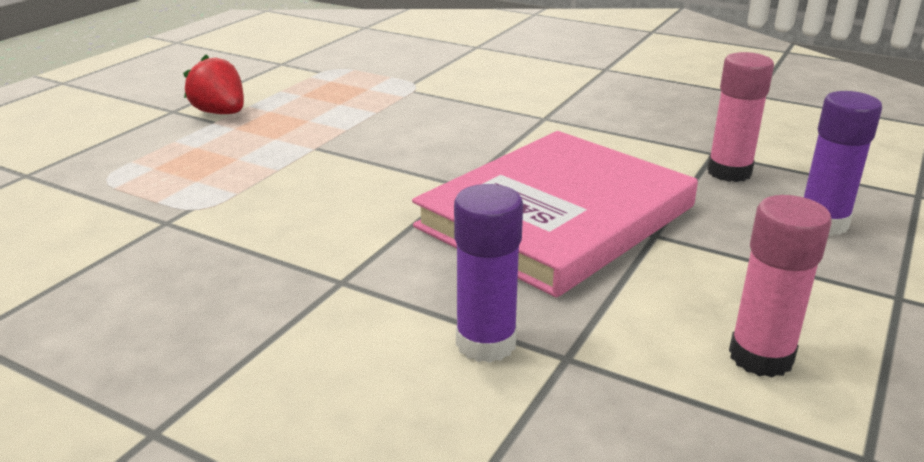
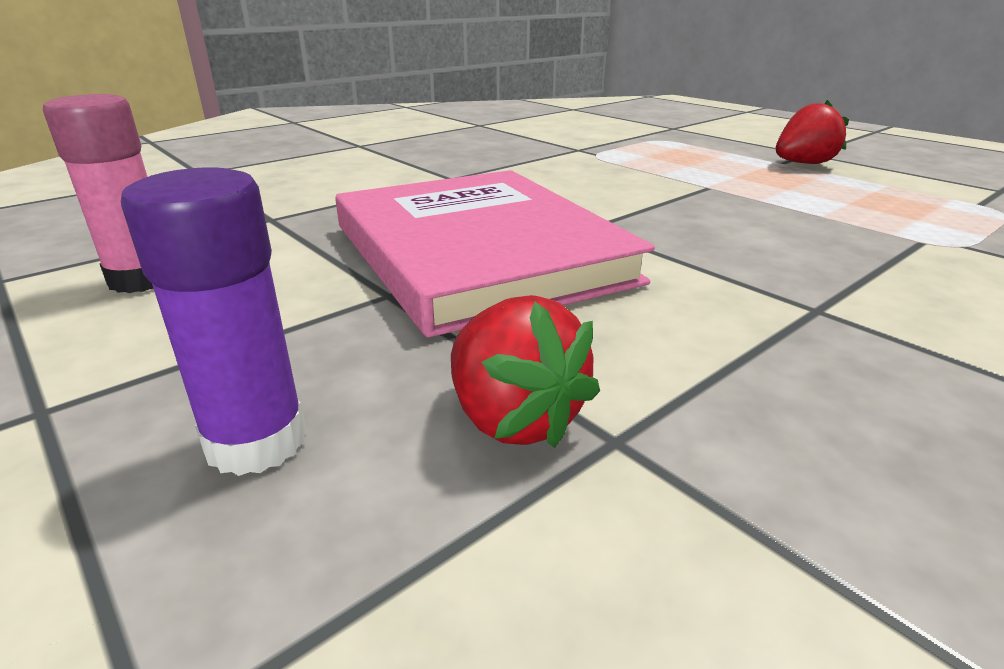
camera: 110 degrees right, 0 degrees up
purple glue stick [454,184,523,363] -> none
pink glue stick [707,52,774,182] -> red strawberry [451,295,600,448]

